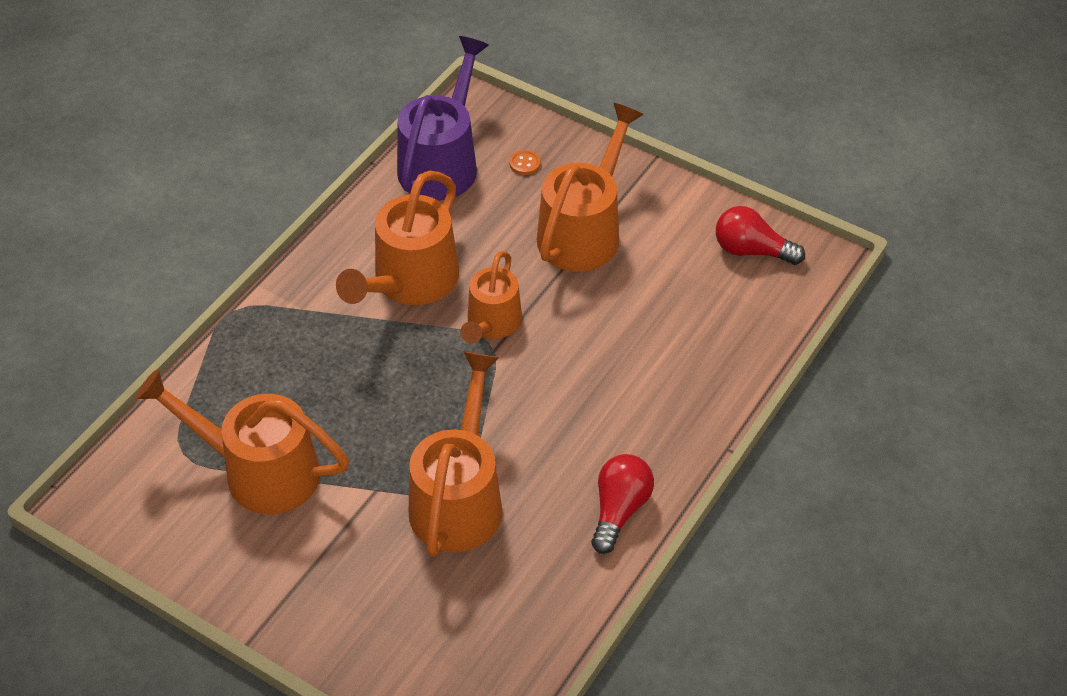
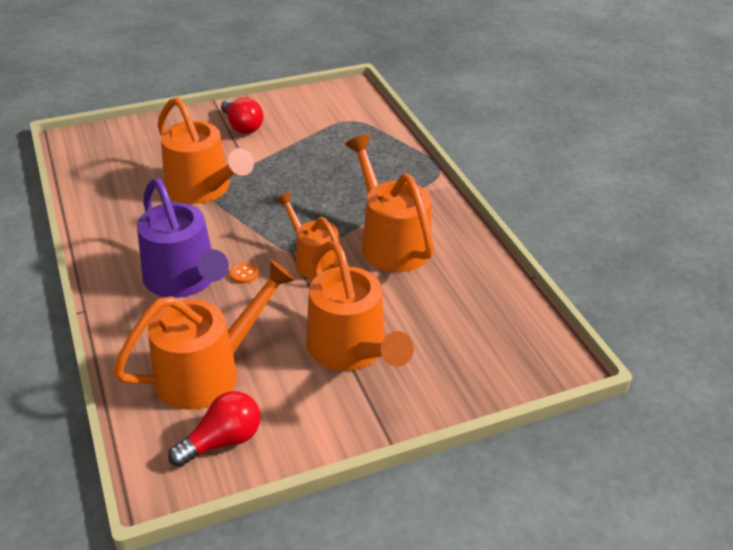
camera: 125 degrees right, 10 degrees down
orange watering can [135,369,349,514] -> orange watering can moved to [113,260,296,410]
purple watering can [397,36,489,201] -> purple watering can moved to [137,178,229,298]
orange button [509,150,541,175] -> orange button moved to [230,262,259,284]
red light bulb [591,454,654,554] -> red light bulb moved to [221,98,264,134]

